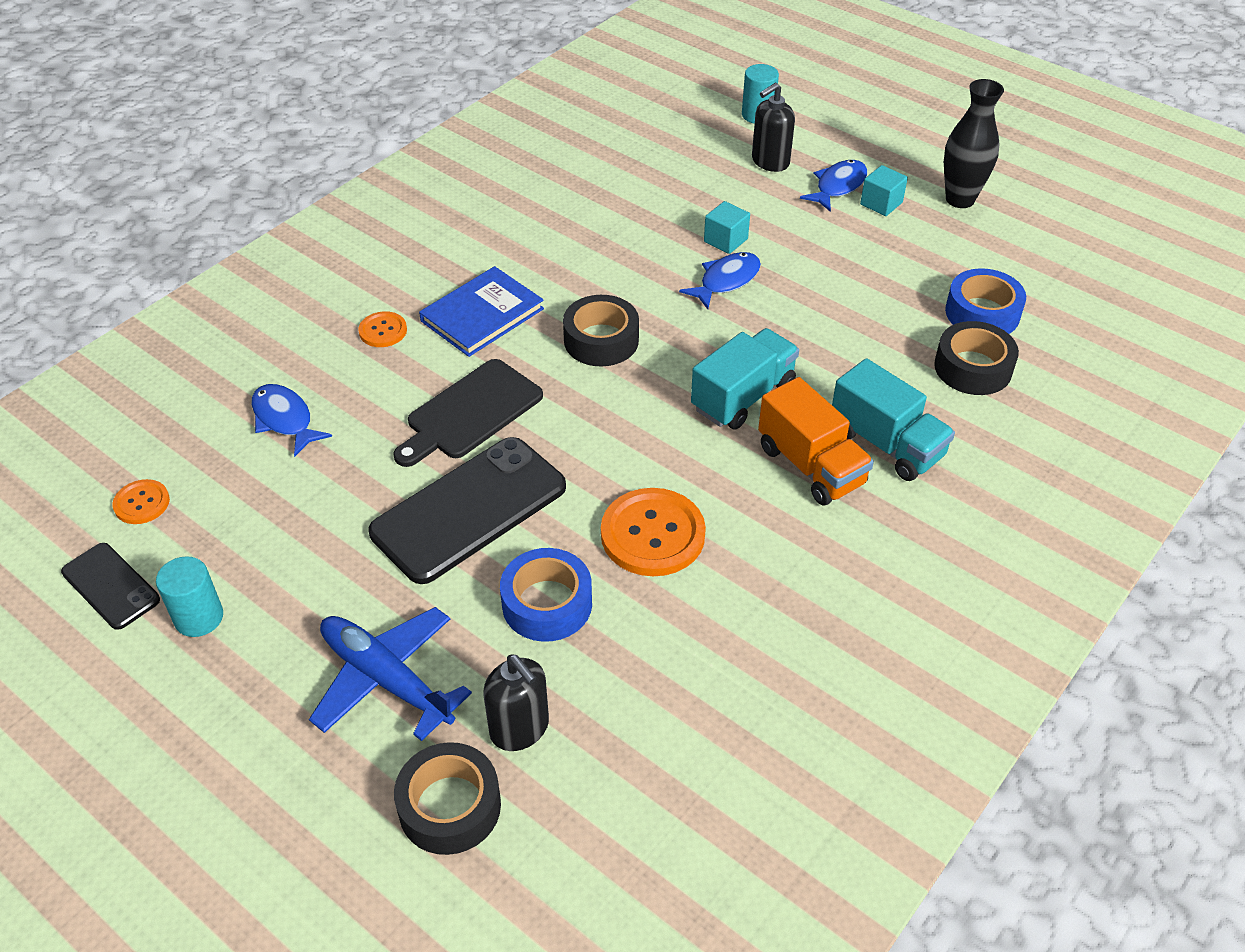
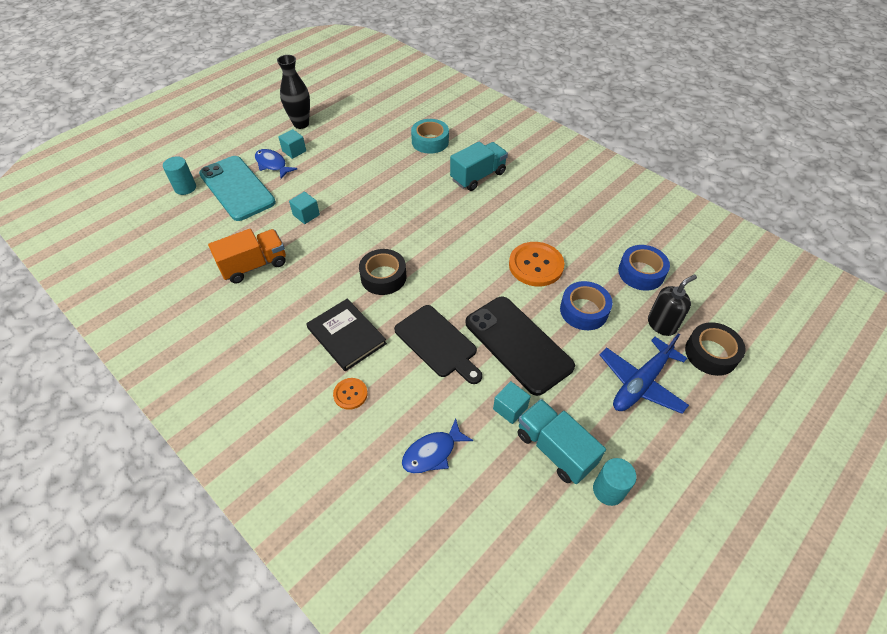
camera: 85 degrees left, 5 degrees up
black phone [61,543,160,630] -> none
orange button [112,479,170,524] -> none
blue book [419,266,544,357] -> black book [306,299,387,371]
blue fish [679,252,761,309] -> none
turquoise truck [691,328,799,430] -> turquoise truck moved to [517,399,606,484]
black soap dispenser [752,83,795,172] -> turquoise phone [199,156,276,221]
orange truck [758,377,874,506] -> orange truck moved to [208,229,286,284]
black tape [934,321,1019,395] -> turquoise tape [411,119,449,154]
blue tape [945,268,1026,334] -> blue tape moved to [618,245,670,291]
none -> turquoise cube [493,381,531,424]

